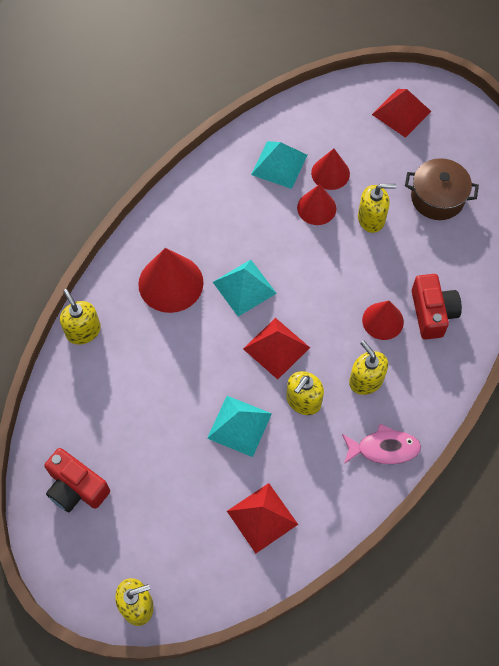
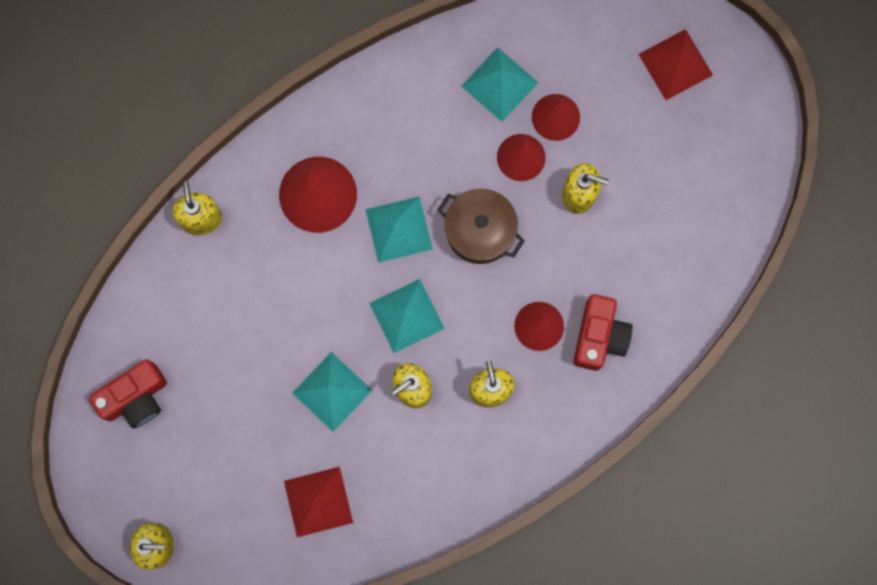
camera: 20 degrees right, 15 degrees up
red camera [44,448,110,512] -> red camera turned 90 degrees counterclockwise [89,359,167,429]
red pyramid [243,318,310,379] -> turquoise pyramid [369,279,445,353]
pink fish [342,424,421,464] -> none
brown pot [405,158,479,220] -> brown pot moved to [438,189,525,264]

